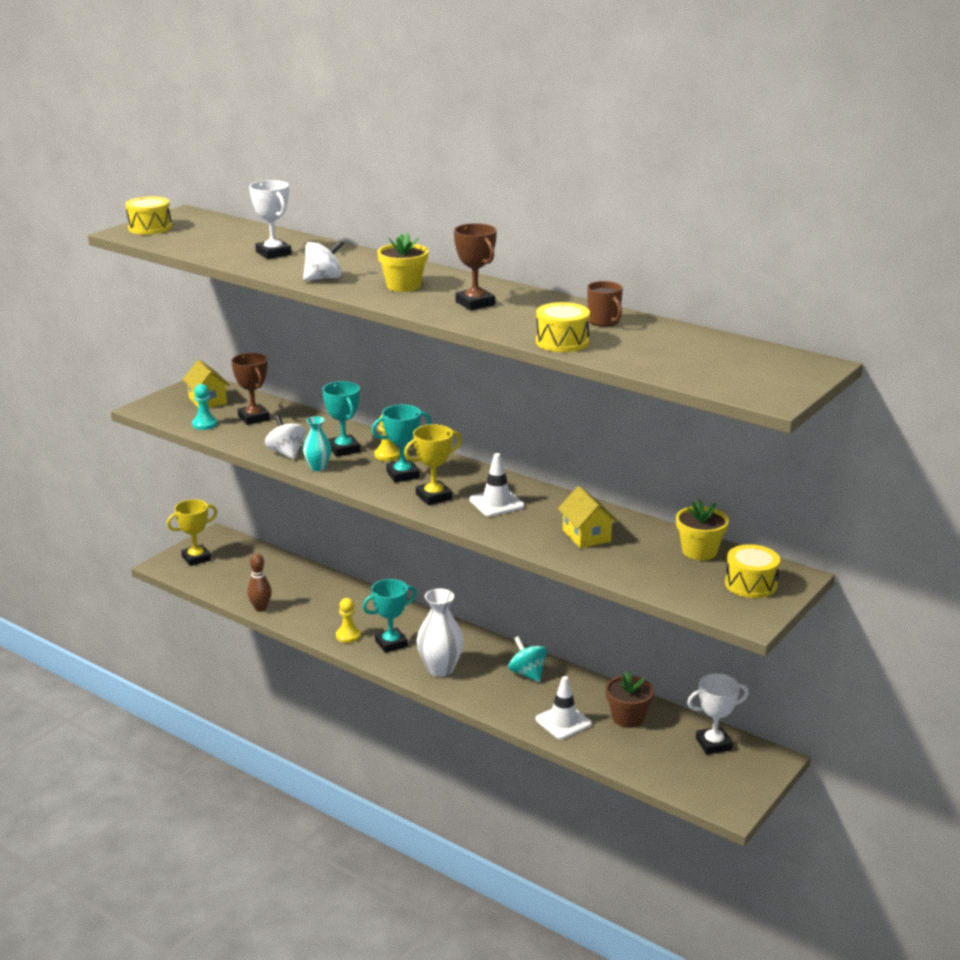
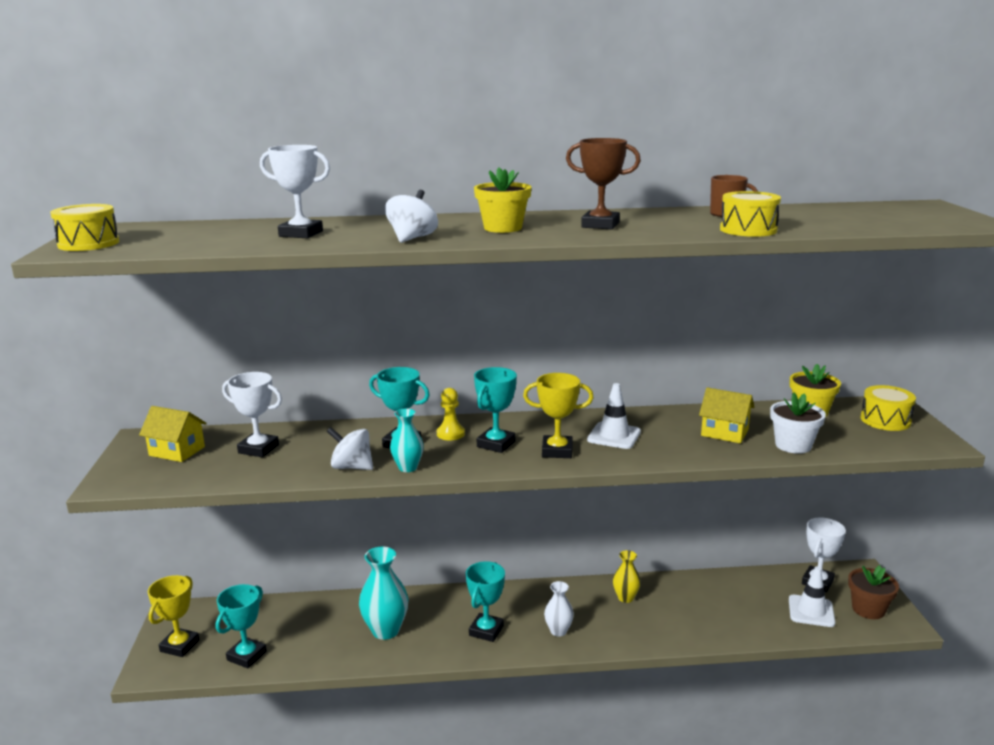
camera: 40 degrees left, 5 degrees down
turquoise pawn [192,384,217,430] -> none
brown trophy [231,353,270,425] -> white trophy [222,372,282,457]
brown bowling pin [247,553,272,612] -> none
yellow pawn [336,598,361,643] -> none
yellow trophy [404,424,462,505] -> yellow trophy turned 75 degrees clockwise [523,373,594,458]
white vase [417,588,464,677] -> white vase [544,581,574,637], size x0.60
turquoise spinning top [508,636,547,682] -> yellow vase [613,550,641,603]
white traffic cone [536,676,592,739] -> white traffic cone moved to [789,566,835,627]
brown flower pot [605,671,654,728] -> brown flower pot moved to [848,565,899,619]
none -> turquoise trophy [216,584,267,668]
none -> turquoise vase [359,547,408,640]
none -> white flower pot [770,392,826,454]

